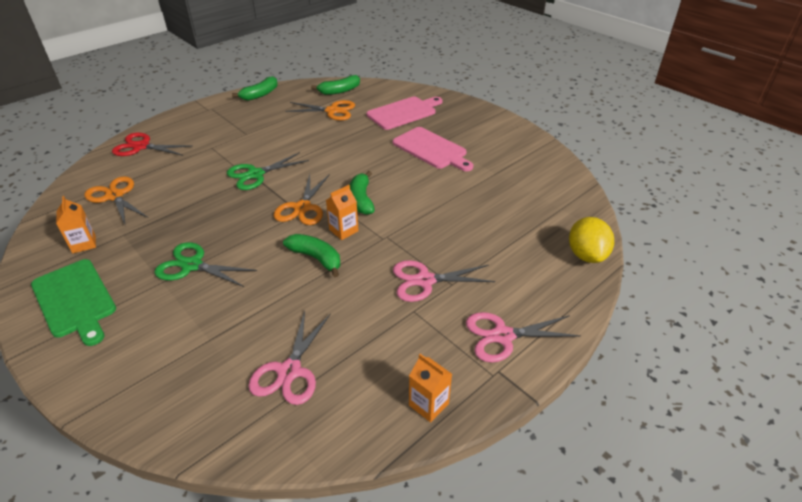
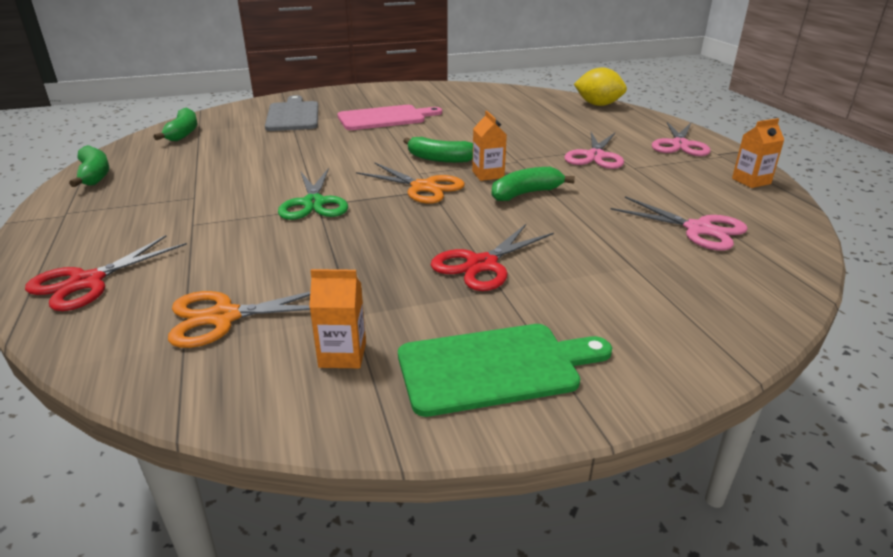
camera: 65 degrees left, 10 degrees down
green scissors [155,242,257,287] -> red scissors [431,224,554,291]
orange scissors [285,100,355,121] -> none
pink cutting board [366,97,443,130] -> grey cutting board [265,95,318,131]

